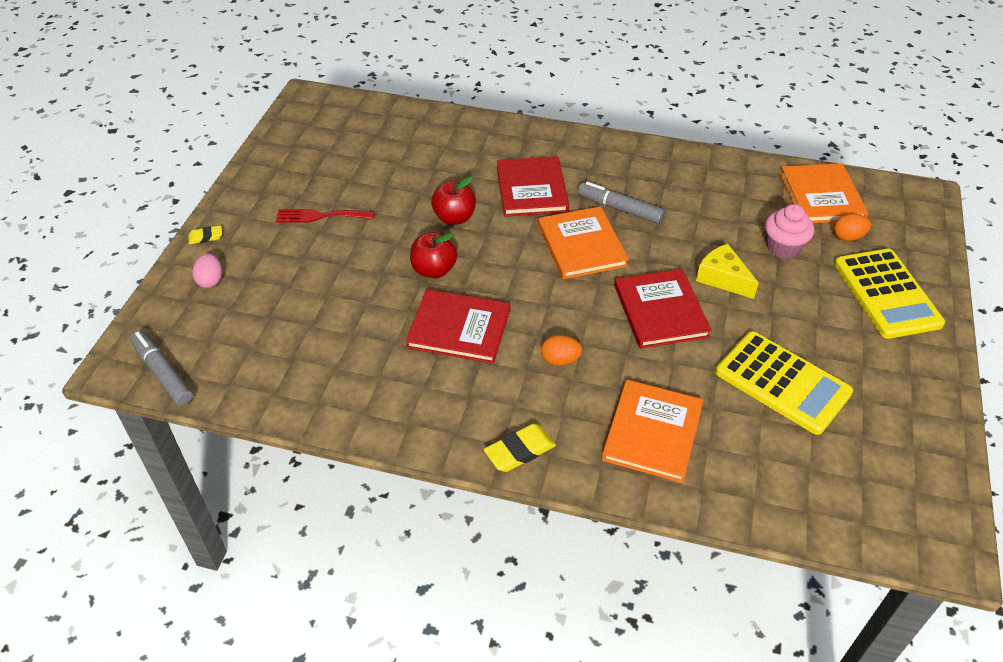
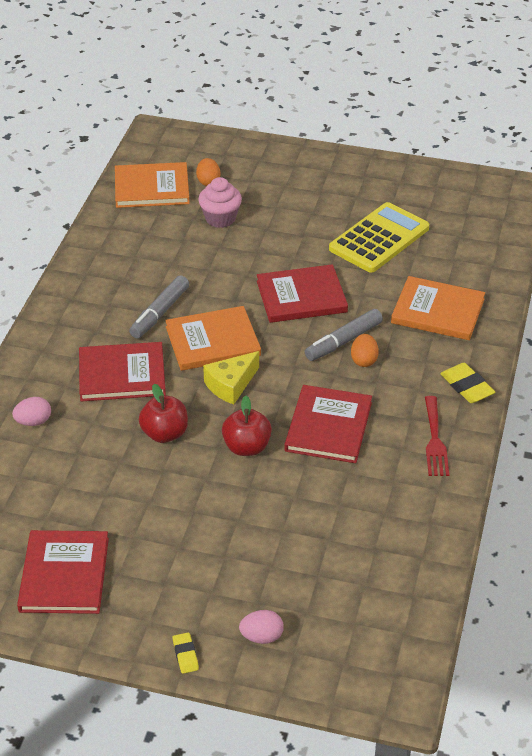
camera: 90 degrees left, 5 degrees down
grey marker [130,331,193,406] -> grey marker moved to [305,309,383,361]
red fork [276,209,375,223] -> red fork moved to [425,396,449,476]
yellow cheese [696,244,759,299] -> yellow cheese moved to [203,351,259,405]
yellow calculator [834,249,945,339] -> none
none -> pink egg [12,397,51,426]
none -> red book [17,530,109,614]

